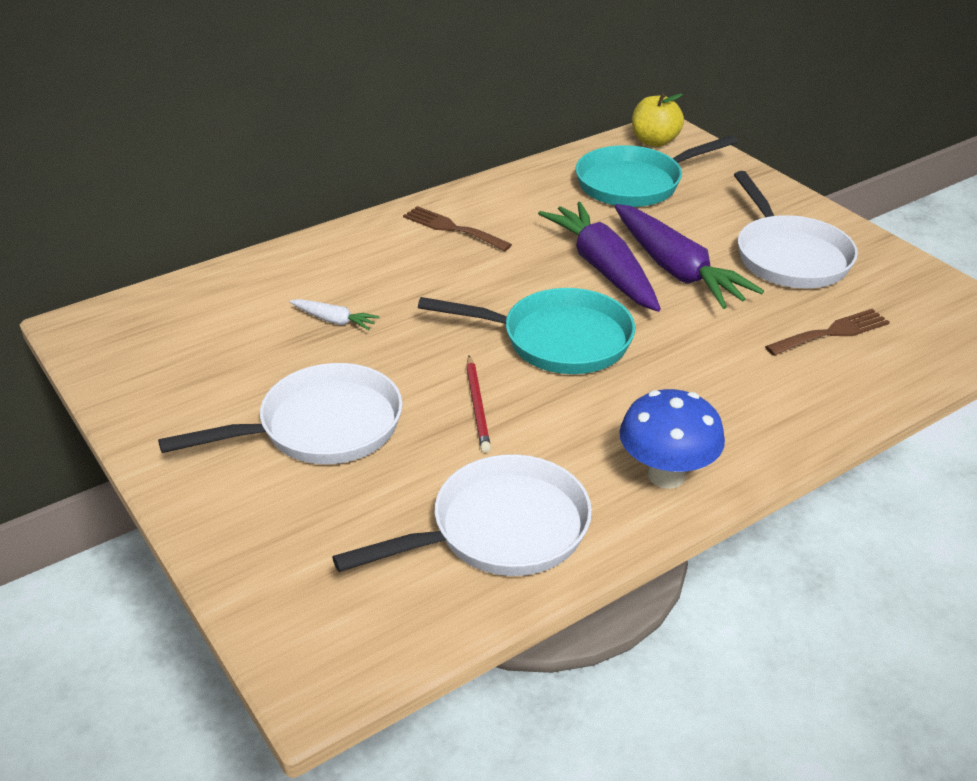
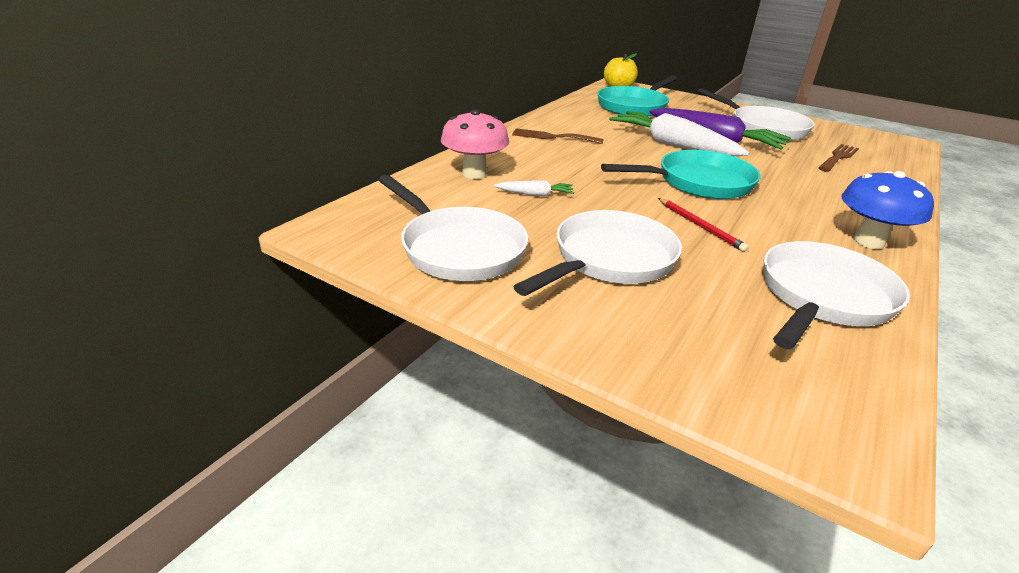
camera: 25 degrees left, 5 degrees down
purple carrot [538,202,661,312] -> white carrot [609,111,750,156]
none -> white pan [379,175,528,281]
none -> pink mushroom [441,109,509,179]

